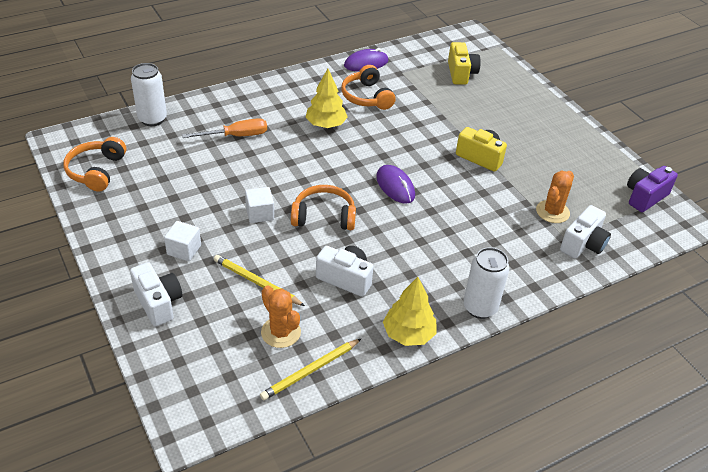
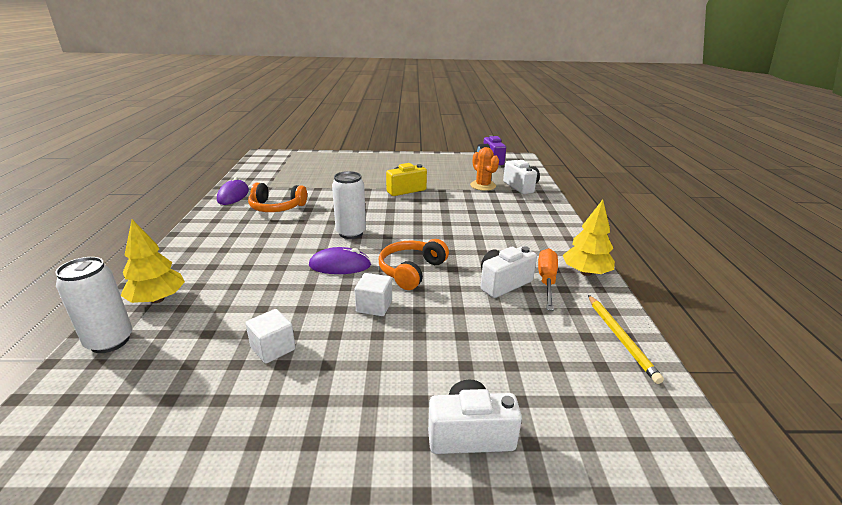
camera: 60 degrees left, 15 degrees down
orange headphones [63,137,126,191] -> none
white cube [164,221,201,261] -> white cube moved to [245,309,296,364]
orange screwdriver [182,118,267,138] -> orange screwdriver moved to [538,248,558,311]
yellow pencil [214,255,305,306] -> none
orange cactus [261,285,301,348] -> none
yellow tree [306,69,348,128] -> yellow tree moved to [121,219,185,303]
purple mouse [376,165,415,204] -> purple mouse moved to [309,247,371,274]
yellow camera [448,42,481,85] -> none
white can [463,247,509,319] -> white can moved to [332,171,366,239]

